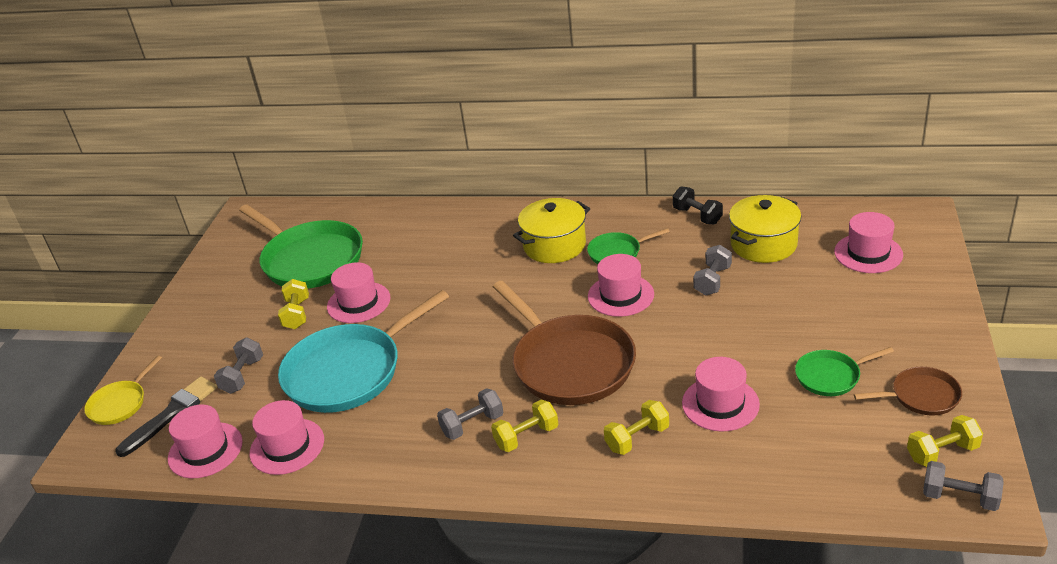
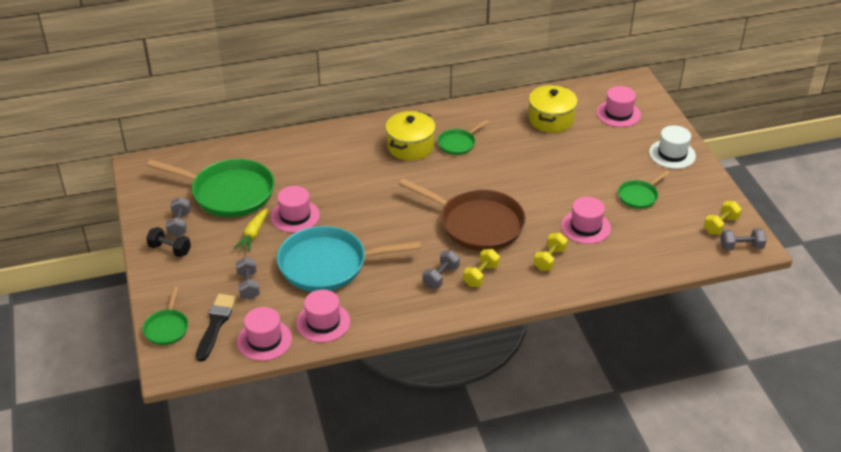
camera: 30 degrees left, 5 degrees up
yellow pan [84,355,162,425] -> green pan [143,287,188,345]
yellow dumbbell [278,279,309,329] -> yellow carrot [234,208,267,252]
turquoise pan [278,290,449,413] -> turquoise pan turned 60 degrees clockwise [277,226,421,292]
pink hat [588,254,654,317] -> none
black dumbbell [673,187,723,224] -> black dumbbell moved to [146,227,191,257]
grey dumbbell [693,245,732,296] -> grey dumbbell moved to [166,197,191,237]
brown pan [854,367,962,416] -> none
none -> white hat [649,125,696,169]

